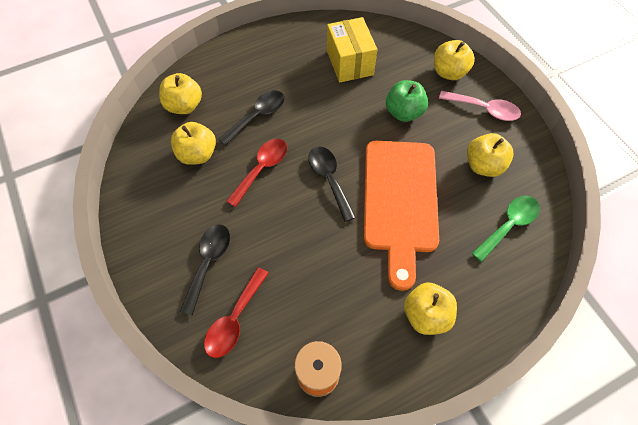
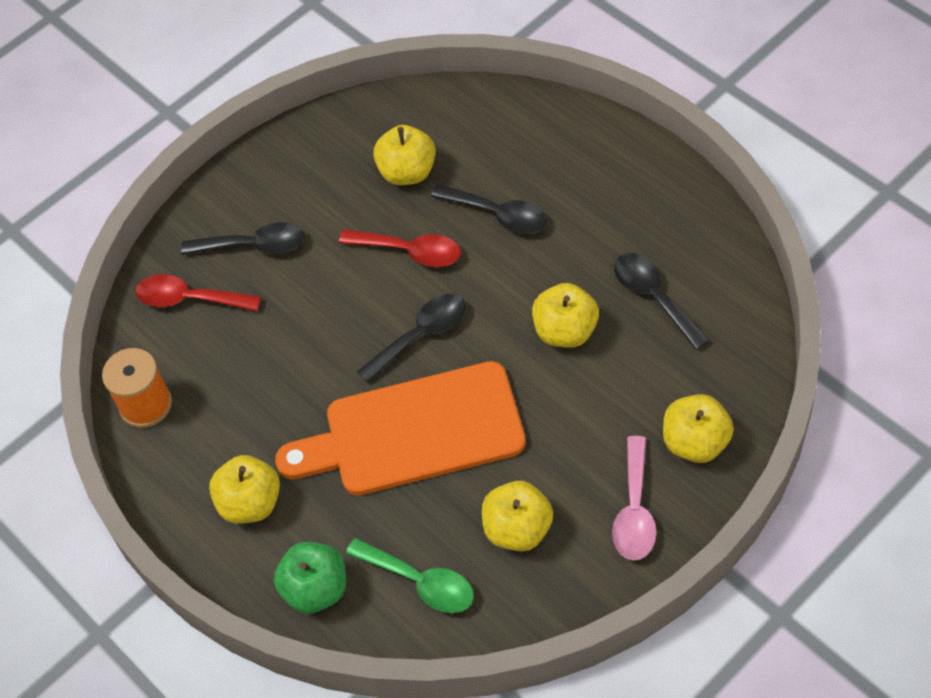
camera: 80 degrees right, 5 degrees down
yellow apple [159,73,202,114] -> yellow apple moved to [532,283,599,348]
yellow box [327,17,377,83] -> black spoon [614,253,710,350]
green apple [386,80,428,122] -> green apple moved to [274,542,346,614]

